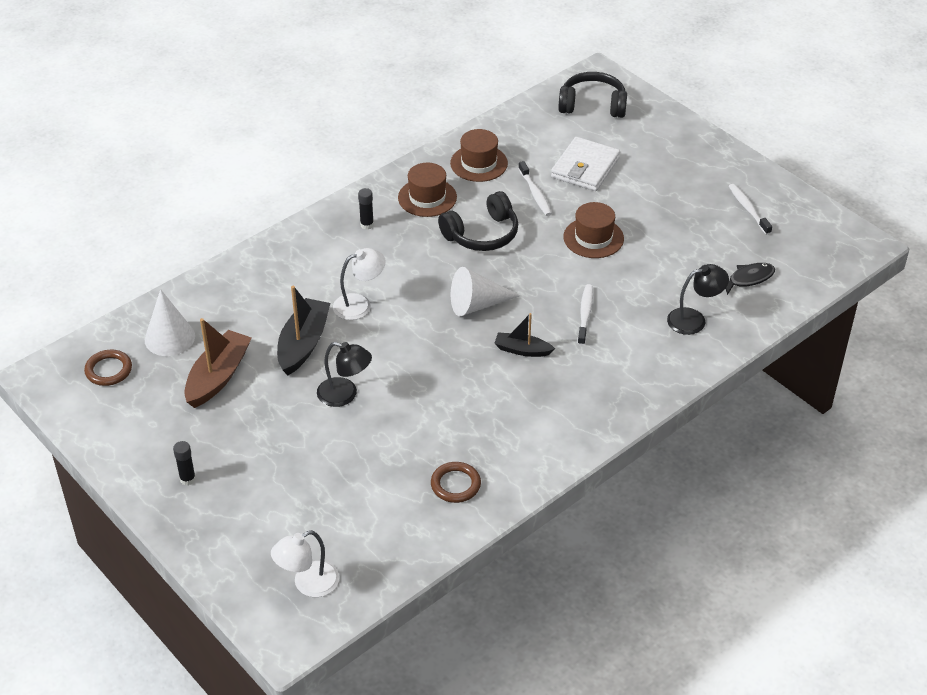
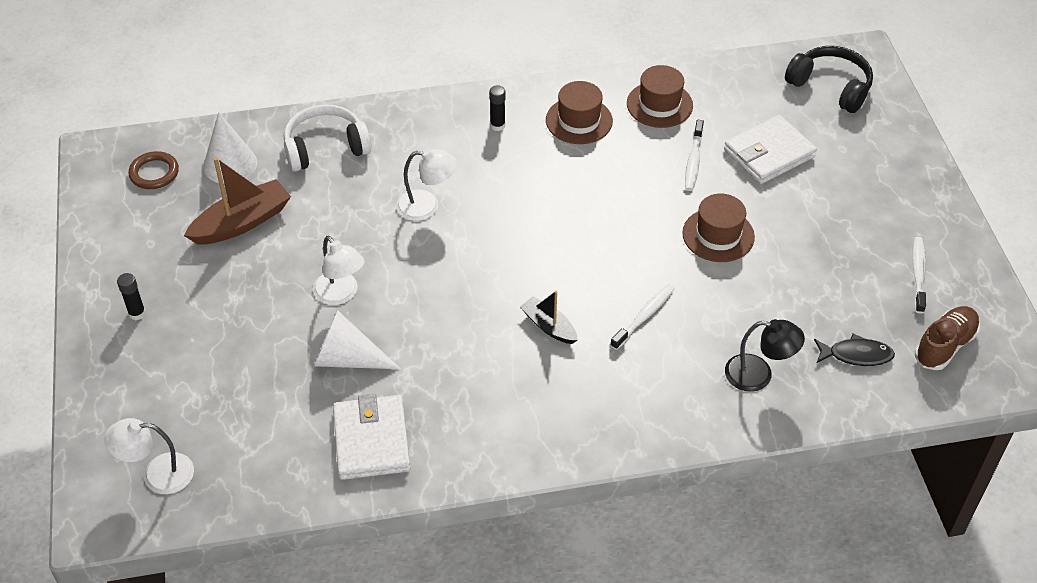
camera: 30 degrees right, 5 degrees up
black boat [277,286,330,376] -> none
black lamp [317,342,372,407] -> white lamp [313,236,365,305]
brown ring [431,462,481,503] -> white wallet [333,394,411,480]
black headphones [438,191,518,251] -> none
white cone [451,267,520,317] -> white cone moved to [314,310,401,369]
none -> white headphones [284,104,372,172]
none -> brown shoe [915,306,980,370]

